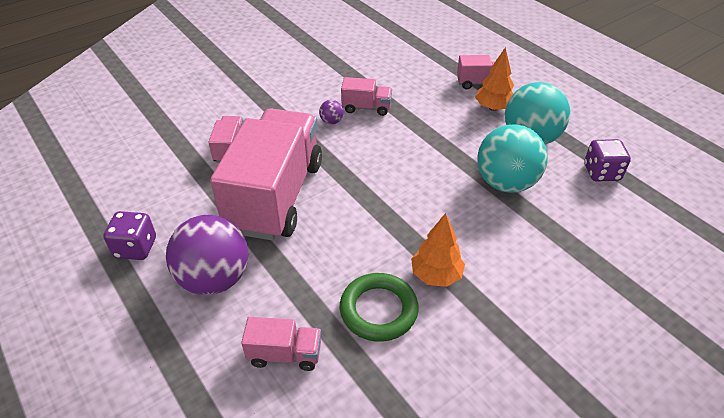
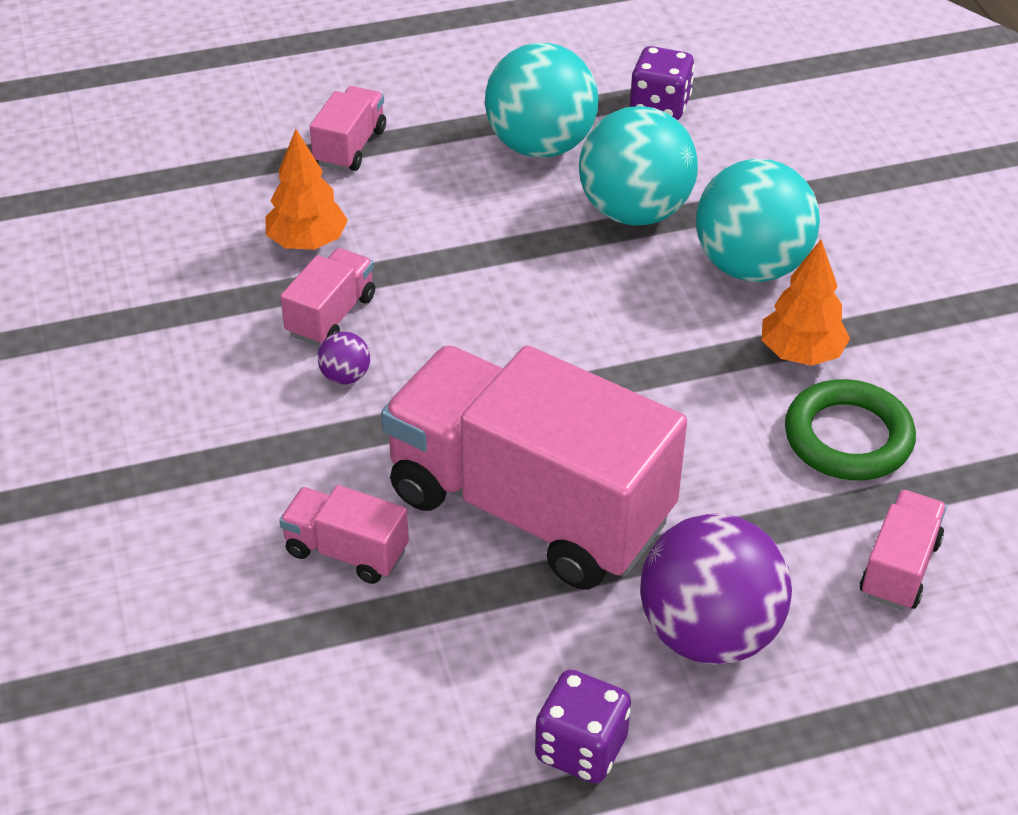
camera: 70 degrees left, 0 degrees up
orange tree [475,47,514,111] -> orange tree moved to [265,129,348,250]
none -> turquoise ball [696,159,820,282]

